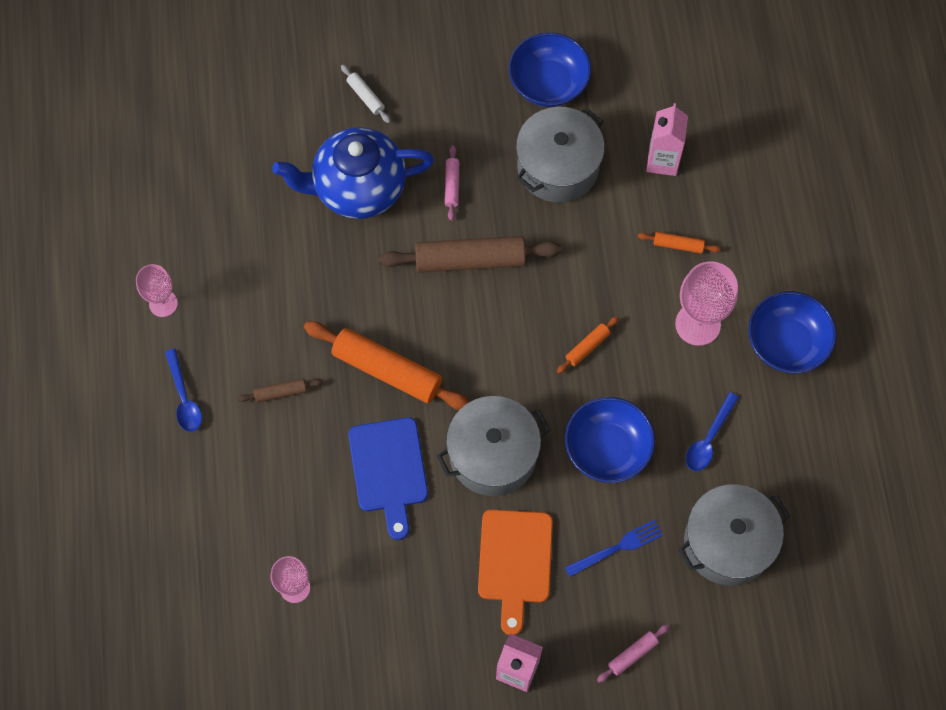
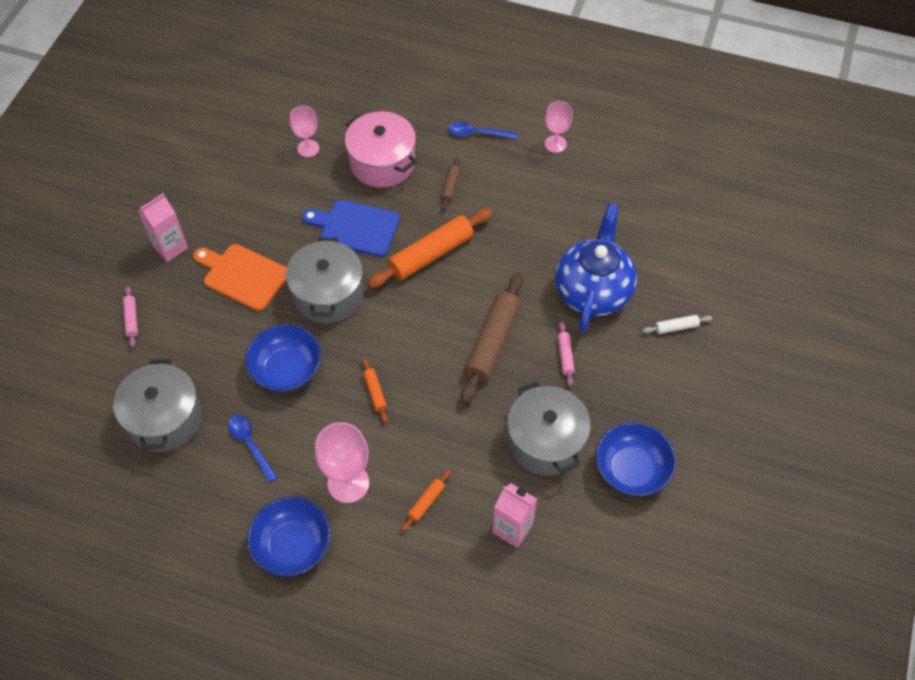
camera: 115 degrees right, 10 degrees down
pink rolling pin [445,145,459,221] -> pink rolling pin turned 60 degrees clockwise [557,321,575,386]
blue fork [565,520,663,577] -> none
none -> pink pot [345,111,417,188]

